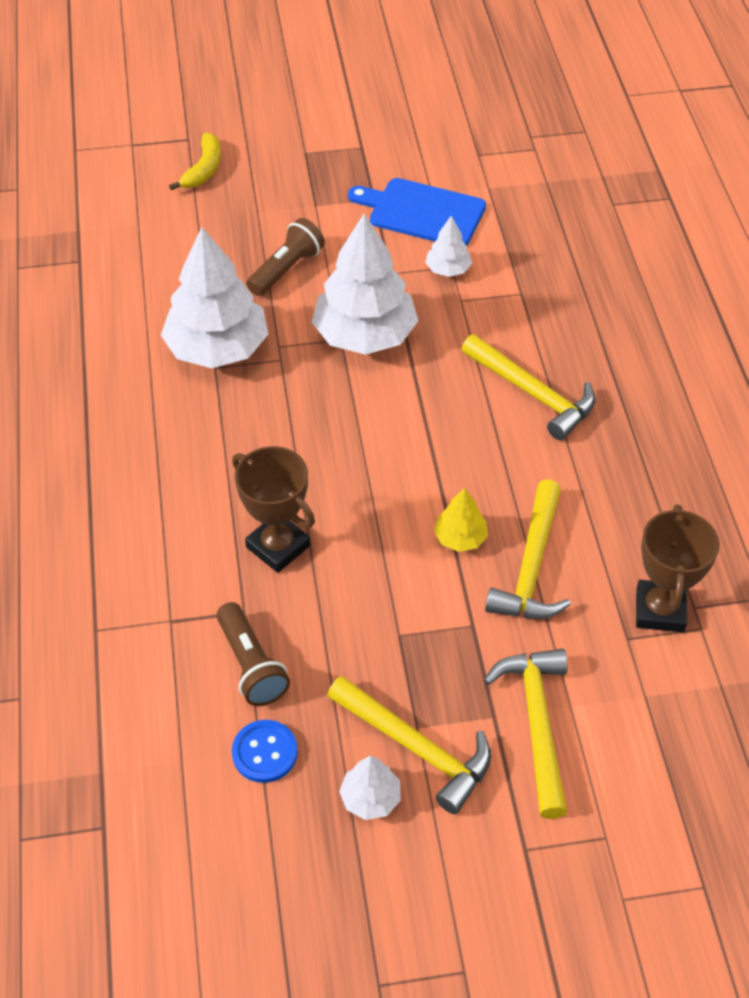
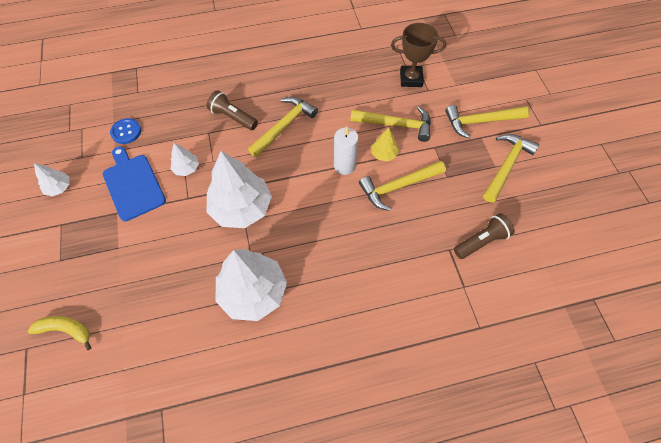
camera: 95 degrees left, 10 degrees up
brown trophy [232,446,315,573] -> none
blue button [232,720,298,783] -> blue button moved to [110,118,141,144]
brown flashlight [246,218,325,296] -> brown flashlight moved to [207,90,258,130]
white tree [339,755,401,820] -> white tree moved to [34,163,69,196]
blue cutting board [348,178,486,245] -> blue cutting board turned 135 degrees clockwise [103,146,166,221]
none -> white candle [334,126,358,175]
none -> yellow hammer [359,161,446,211]

